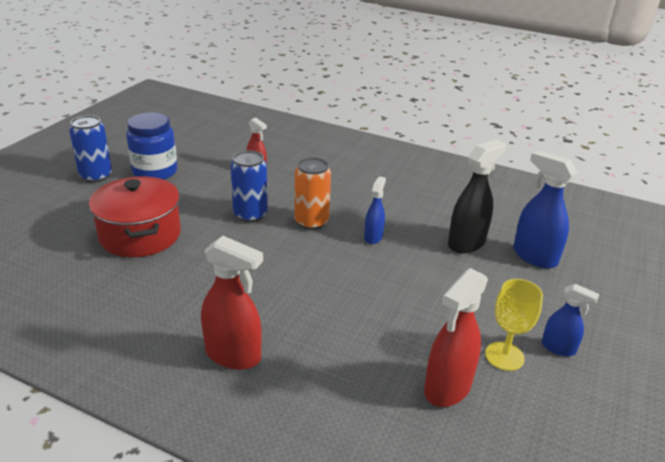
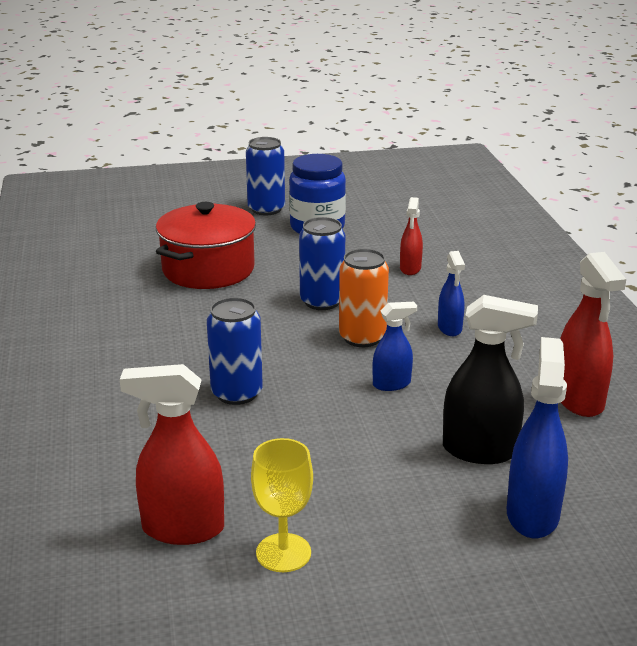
camera: 55 degrees right, 5 degrees down
red spray bottle [201,236,263,370] -> red spray bottle moved to [560,252,626,417]
blue spray bottle [542,284,599,356] -> blue spray bottle moved to [438,251,465,336]
none -> blue can [207,297,263,405]

